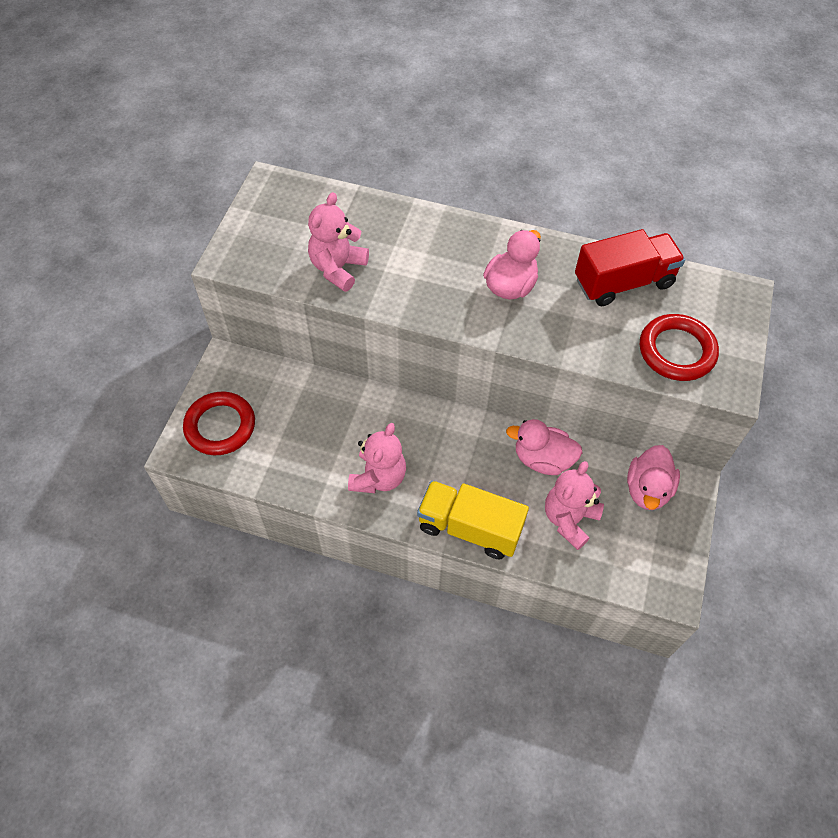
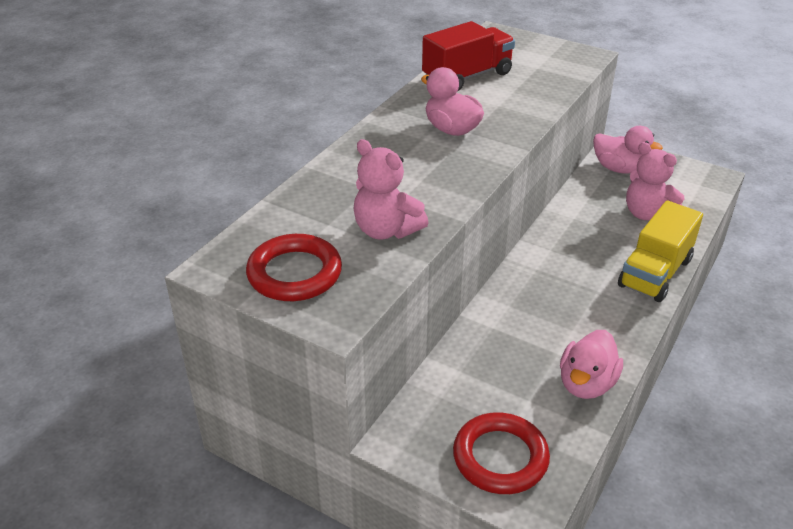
camera: 75 degrees left, 20 degrees down
pink teddy bear [348,423,406,493] -> none
pink duck [506,419,583,475] -> pink duck moved to [560,330,623,399]
red truck [575,229,685,306] -> red truck turned 60 degrees clockwise [422,21,515,91]
red ring [640,314,719,381] -> red ring moved to [246,234,342,301]

